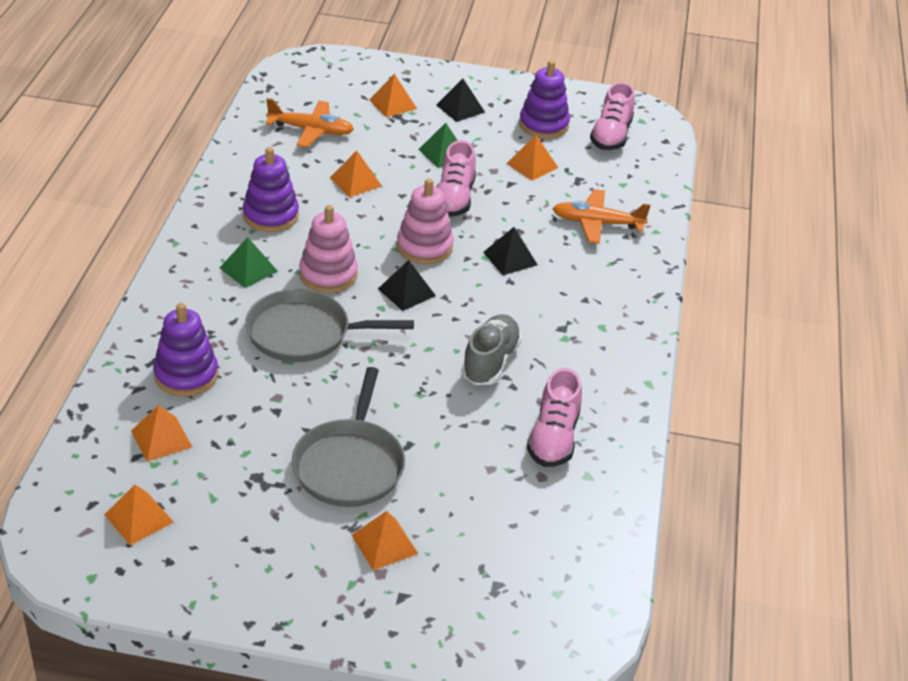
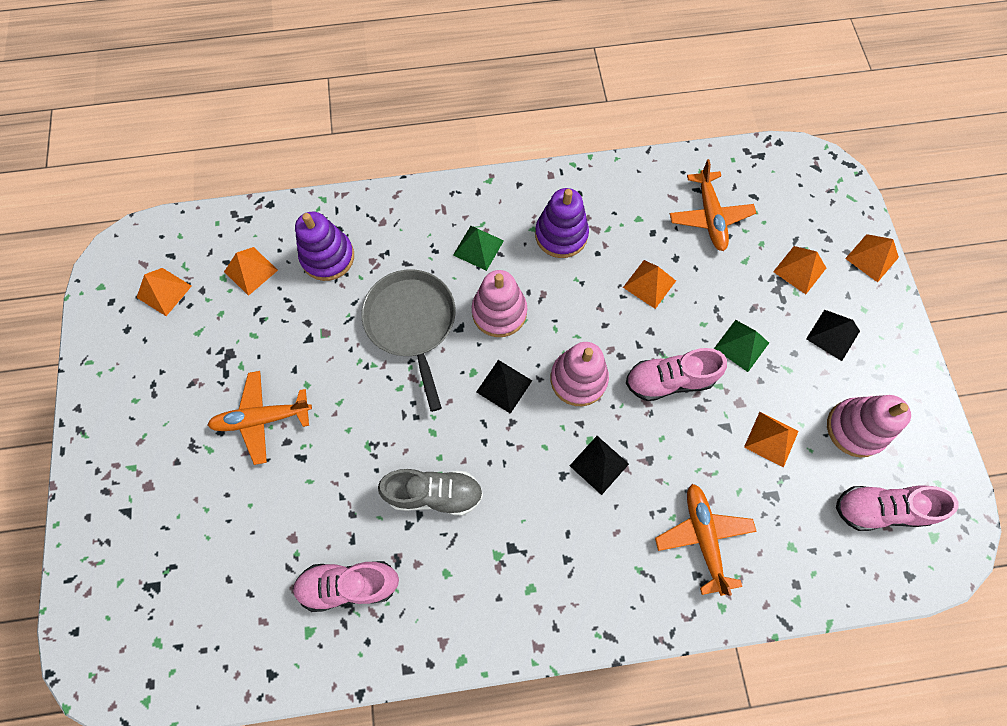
camera: 75 degrees right, 30 degrees up
grey pan [292,367,405,507] -> orange plane [208,371,312,465]
orange pyramid [352,511,418,570] -> orange pyramid moved to [845,234,899,282]
purple stacking toy [519,60,570,139] -> pink stacking toy [827,395,911,458]

